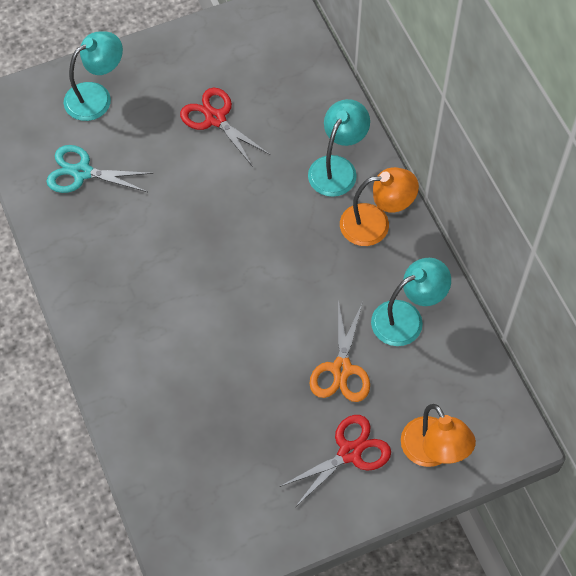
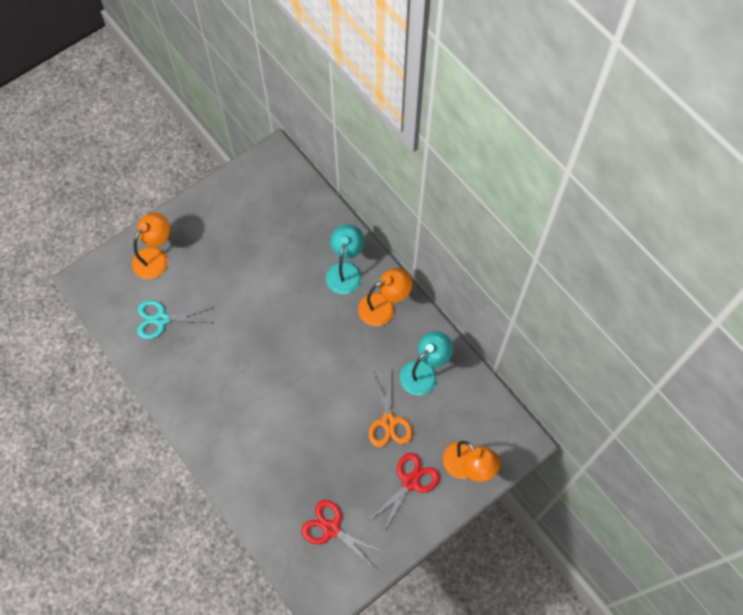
camera: 15 degrees left, 5 degrees up
turquoise lamp [64,31,123,121] -> orange lamp [132,213,170,279]
red scissors [180,88,270,167] -> red scissors moved to [301,500,383,569]

